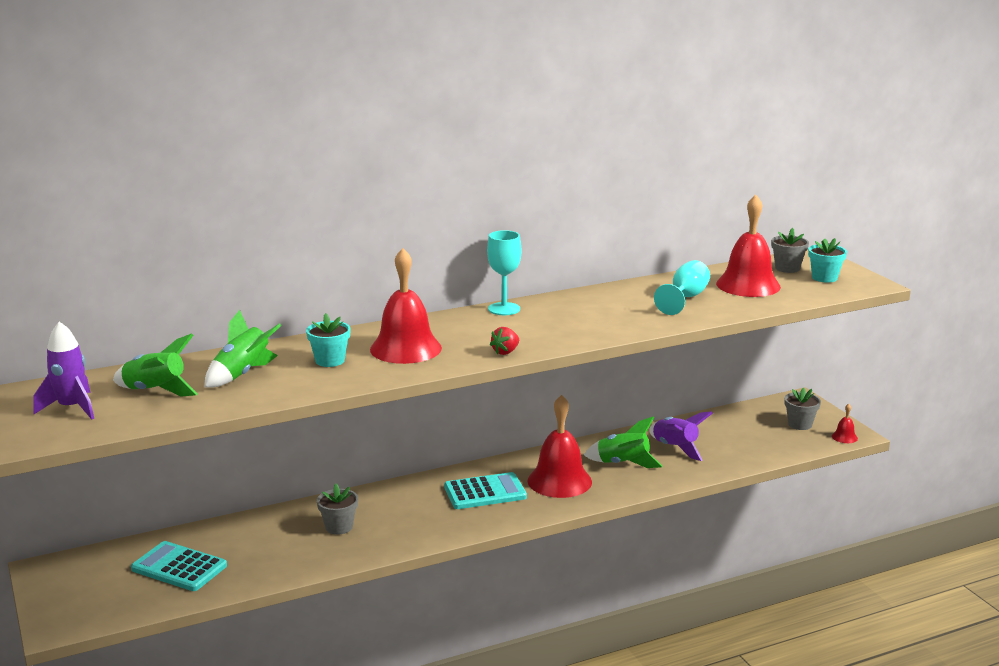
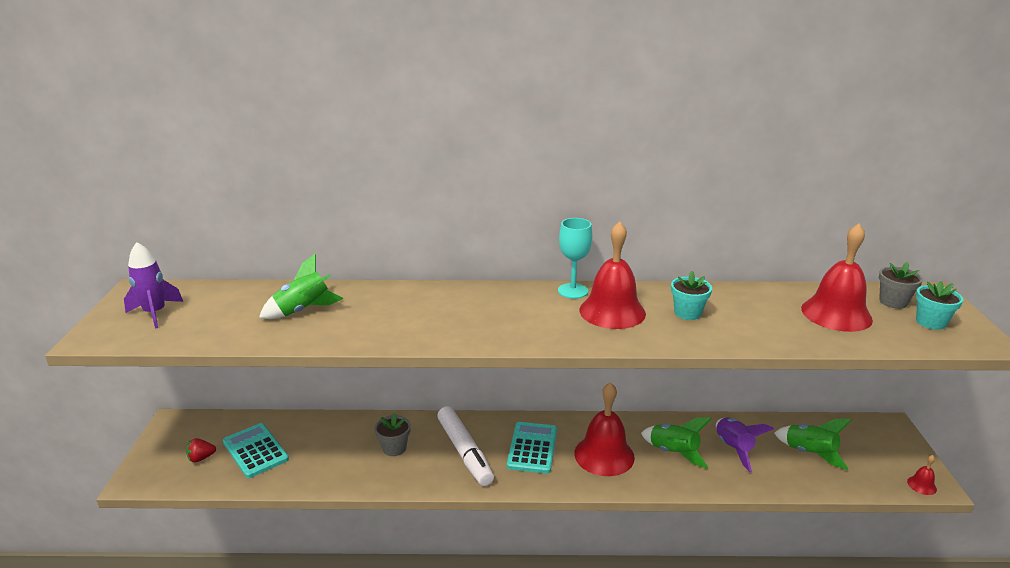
camera: 25 degrees right, 5 degrees up
green rocket [113,333,198,397] -> green rocket moved to [774,419,852,470]
turquoise flower pot [306,313,350,367] -> turquoise flower pot moved to [671,271,712,320]
red bell [370,248,442,364] -> red bell moved to [579,221,646,329]
turquoise calculator [444,472,527,509] -> turquoise calculator turned 90 degrees counterclockwise [507,422,557,474]
red strawberry [490,327,519,355] -> red strawberry moved to [186,438,216,463]
turquoise goblet [654,260,710,315] -> none
grey flower pot [784,388,821,430] -> none
none -> white marker [437,406,494,486]

